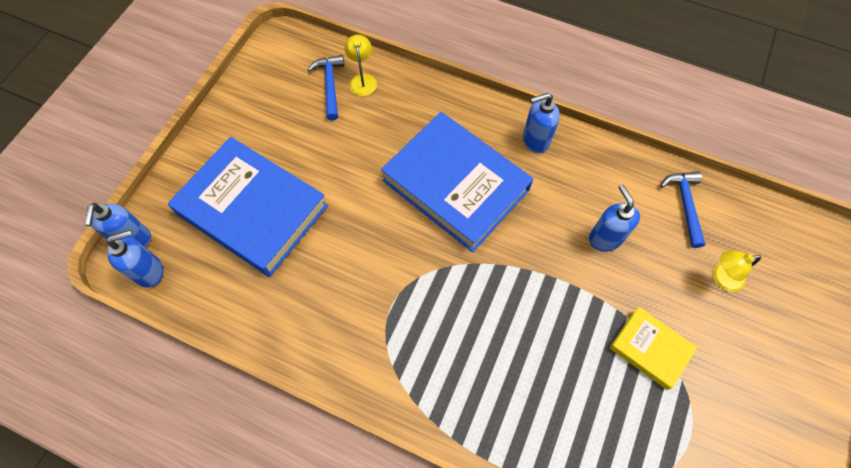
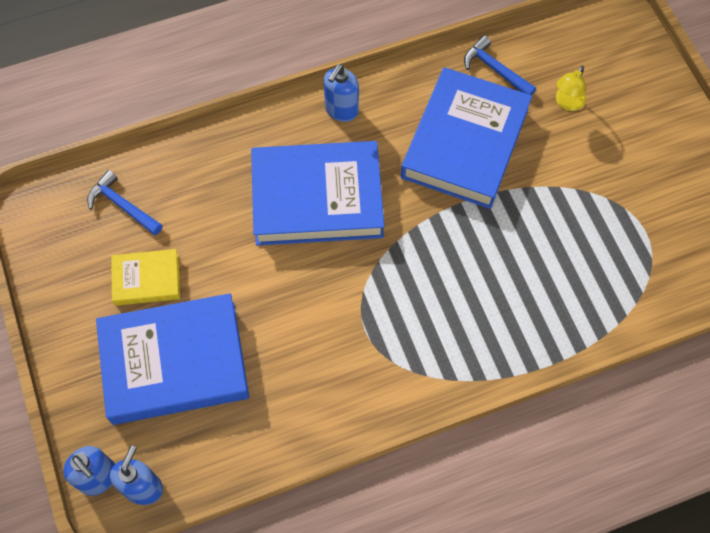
camera: 45 degrees left, 0 degrees up
yellow lamp [345,35,377,96] -> none
blue soap dispenser [589,184,640,252] -> blue book [401,67,532,209]
yellow book [609,307,698,390] -> yellow book moved to [111,249,180,306]

